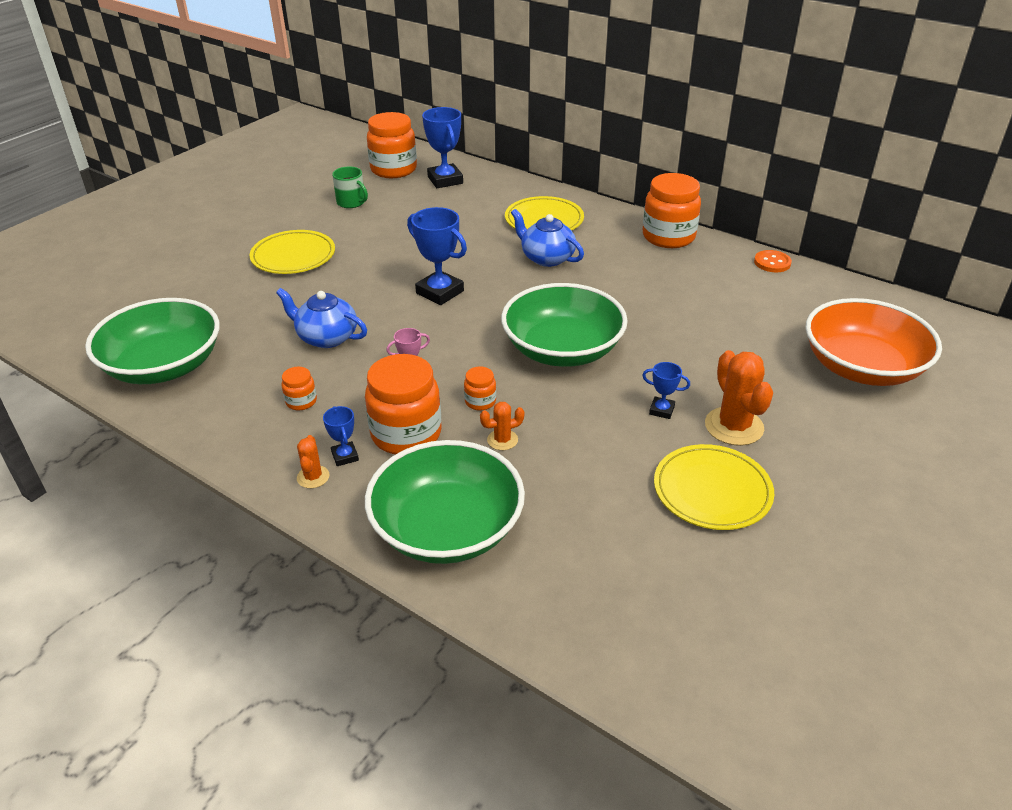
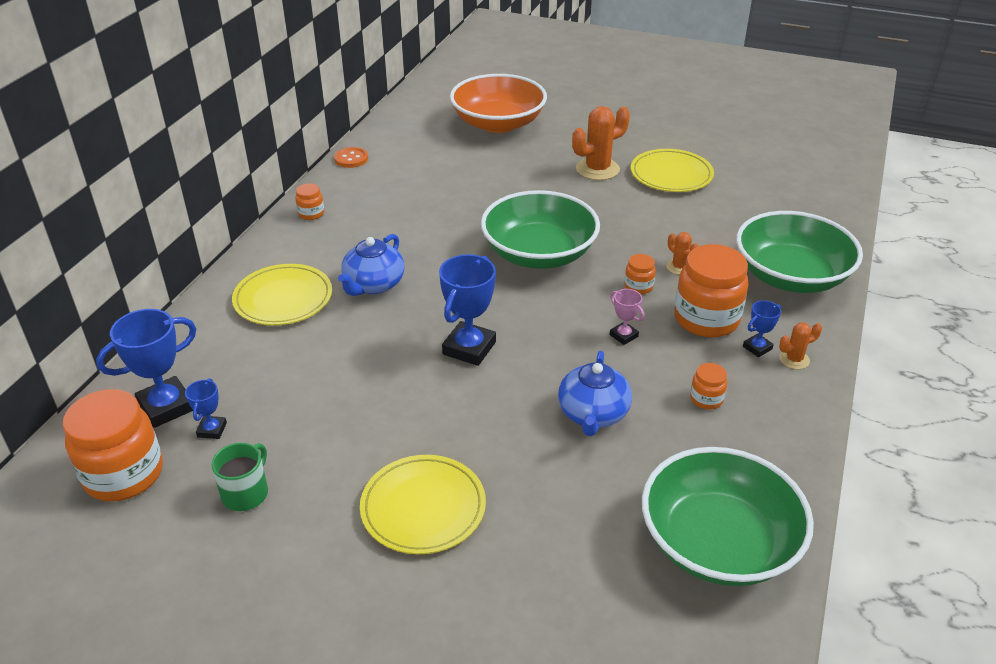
camera: 105 degrees left, 0 degrees up
blue trophy [642,362,690,419] -> blue trophy moved to [185,378,227,439]
orange jar [643,173,701,248] -> orange jar [295,183,324,220], size x0.46

